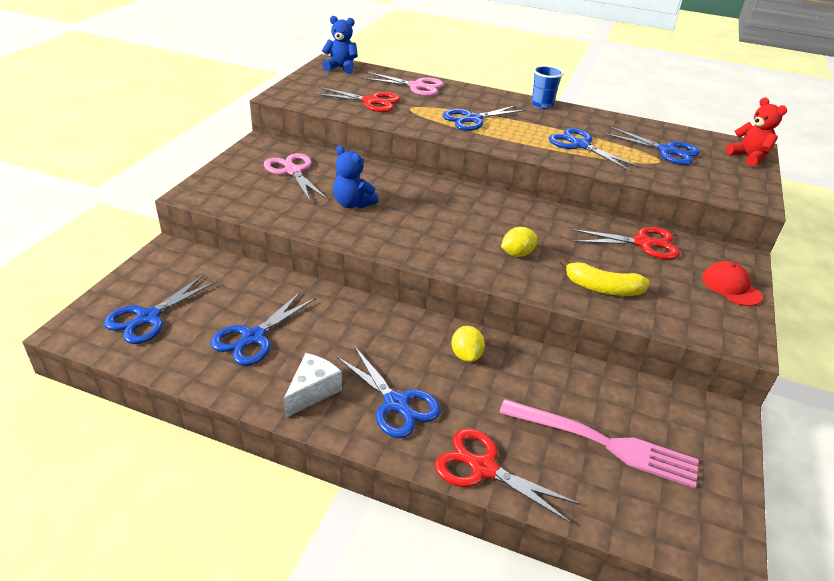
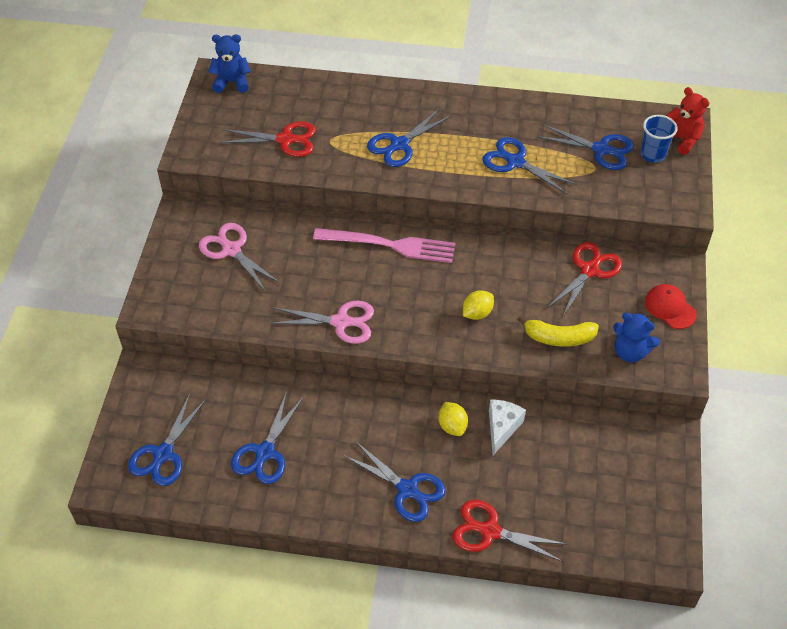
camera: 10 degrees left, 15 degrees up
white cheese [283,353,342,418] -> white cheese moved to [489,399,526,455]
blue teddy bear [333,145,378,209] -> blue teddy bear moved to [613,313,660,362]
pink scissors [362,72,444,96] -> pink scissors moved to [270,301,374,344]
pink fork [499,399,699,488] -> pink fork moved to [313,228,455,263]
blue cup [531,65,564,109] -> blue cup moved to [641,115,677,163]
red scissors [571,227,680,259] -> red scissors turned 45 degrees counterclockwise [547,242,622,317]

